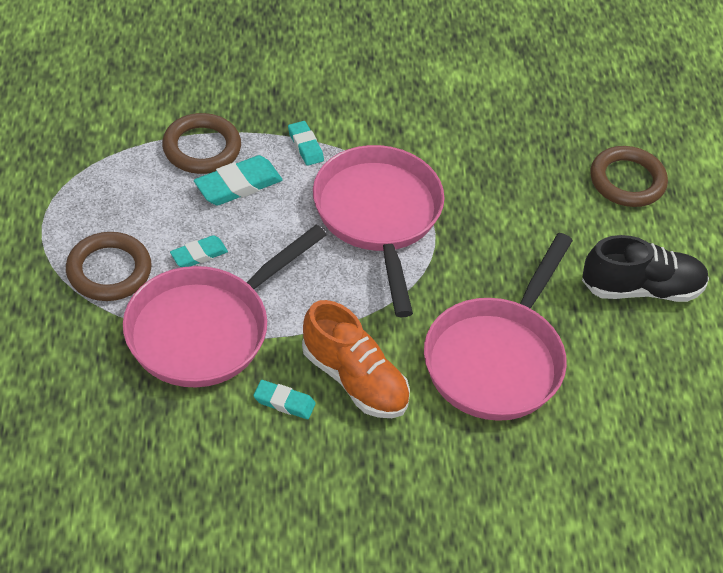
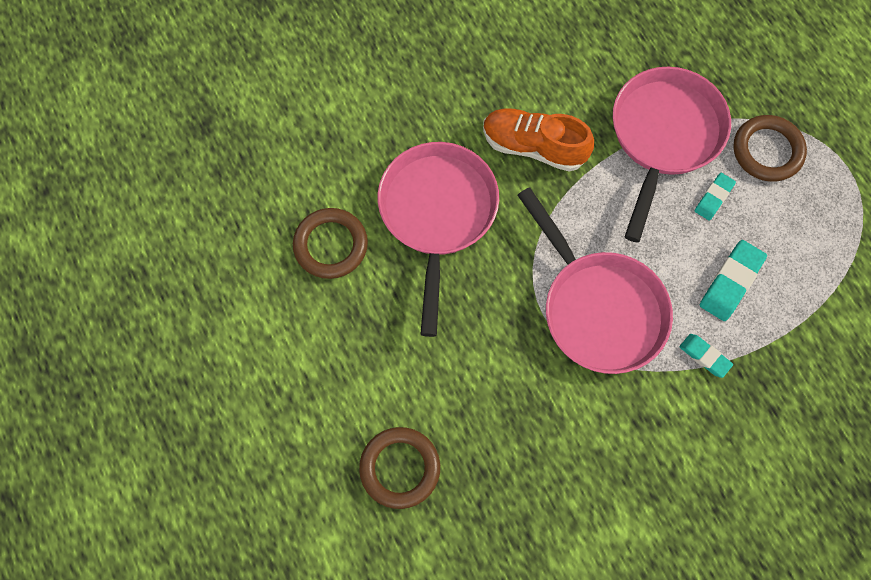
camera: 160 degrees right, 20 degrees up
brown ring [162,113,241,174] -> brown ring moved to [293,208,368,279]
turquoise eraser [253,380,316,419] -> none
black shoe [582,235,709,302] -> none

